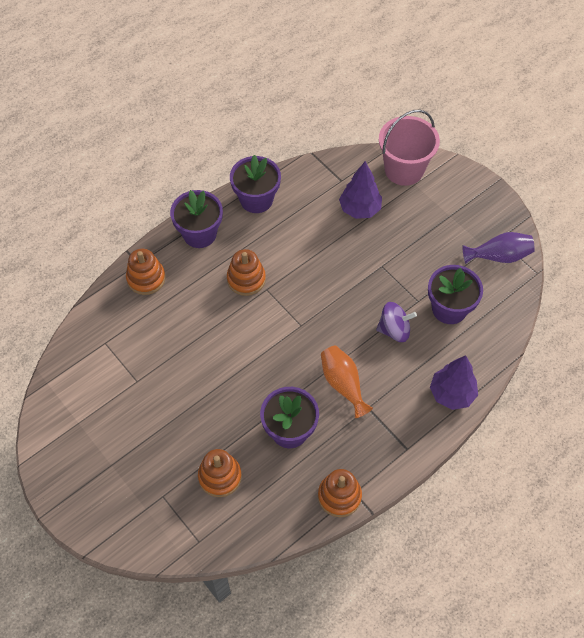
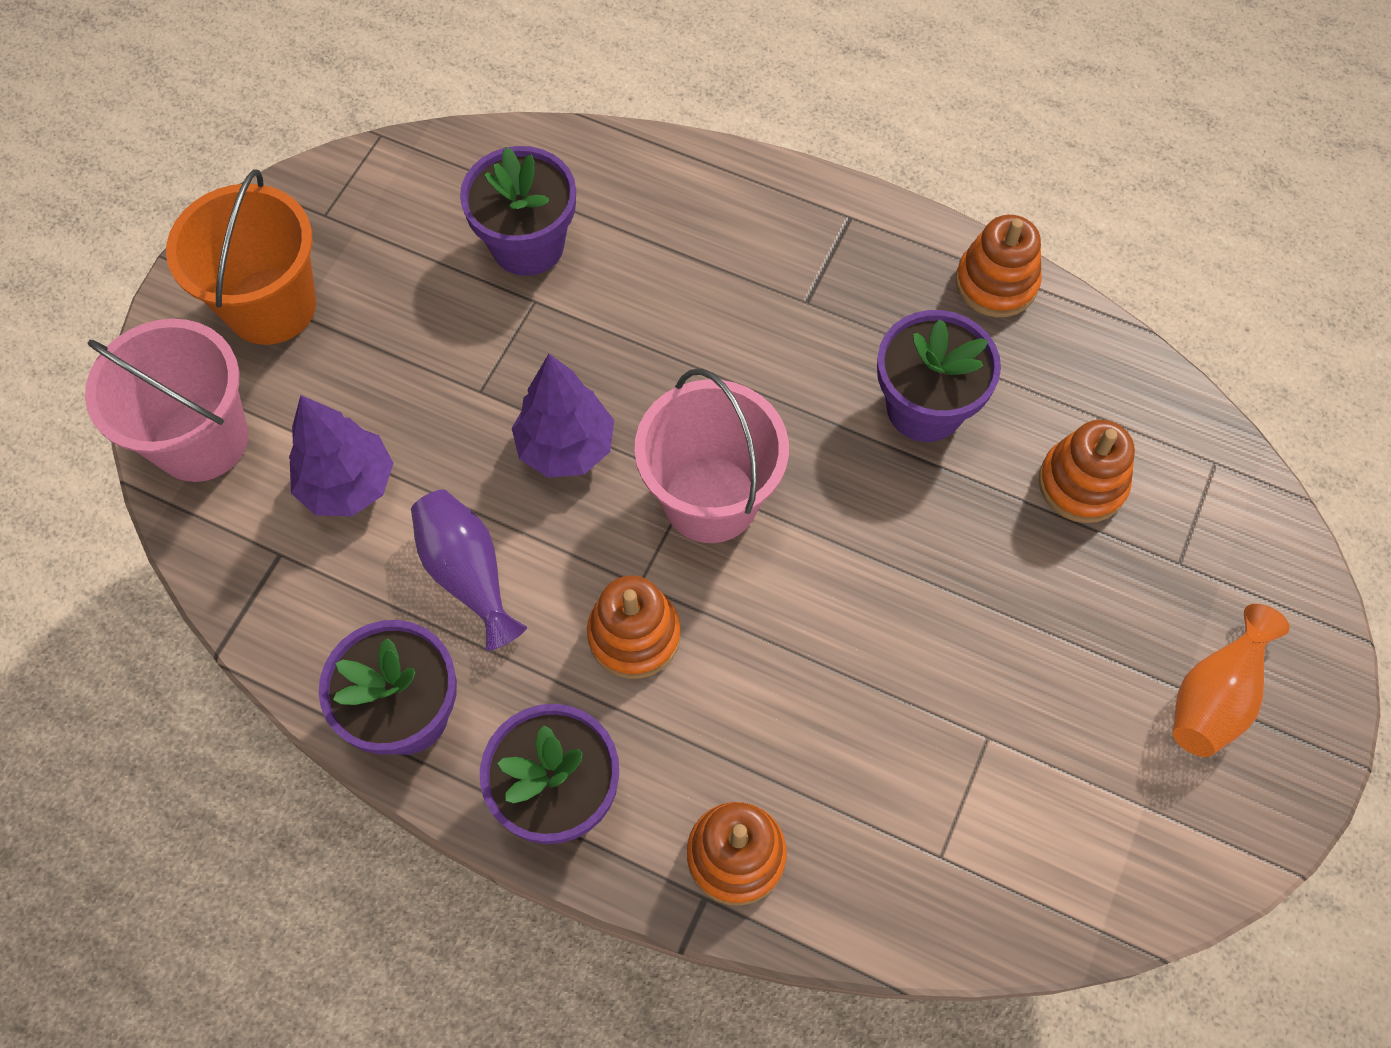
camera: 115 degrees left, 5 degrees up
orange vase [321,345,373,418] -> orange vase moved to [1173,604,1290,757]
purple spinning top [376,302,417,342] -> none
purple tree [430,355,478,410] -> purple tree moved to [512,354,614,478]
purple vase [462,232,535,264] -> purple vase moved to [411,490,527,651]
none -> orange bucket [166,169,316,345]
none -> pink bucket [635,369,789,543]

